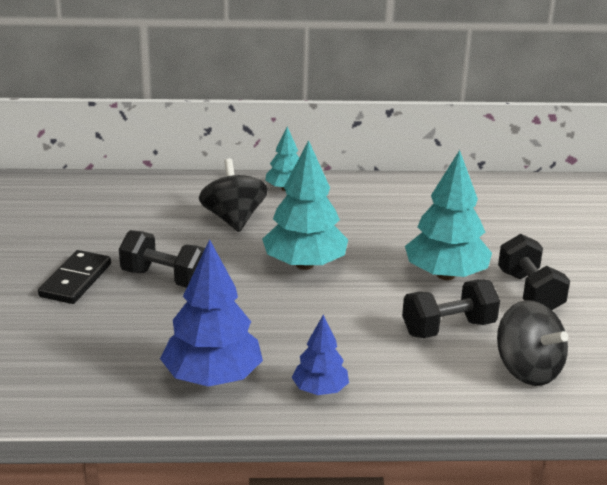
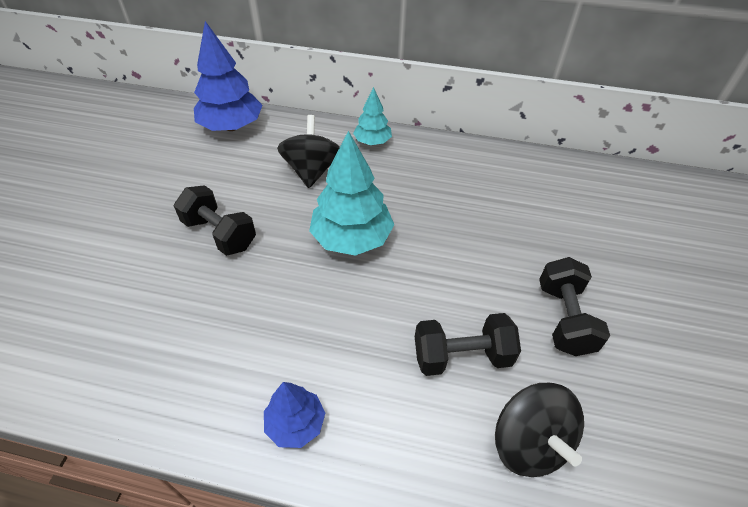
camera: 15 degrees right, 20 degrees up
black domino [38,250,111,304] -> none
blue tree [160,239,263,387] -> blue tree moved to [194,21,263,131]
turquoise tree [405,150,492,280] -> none

